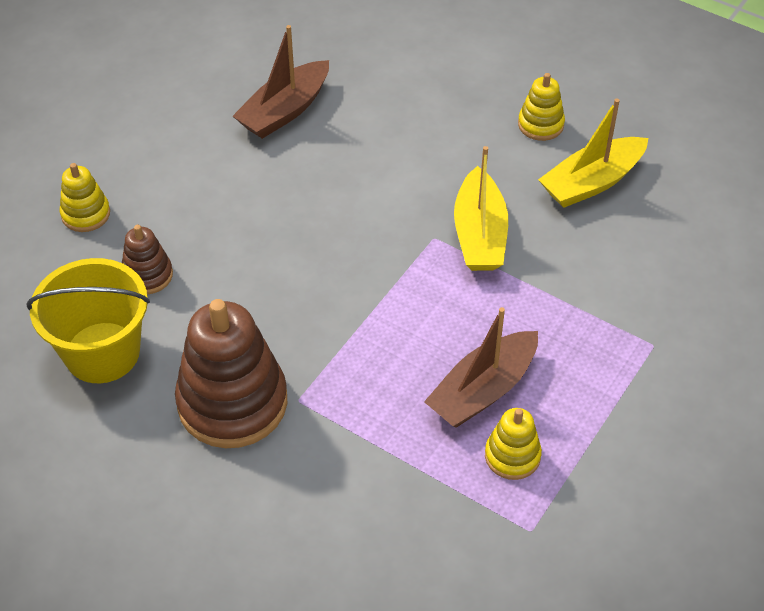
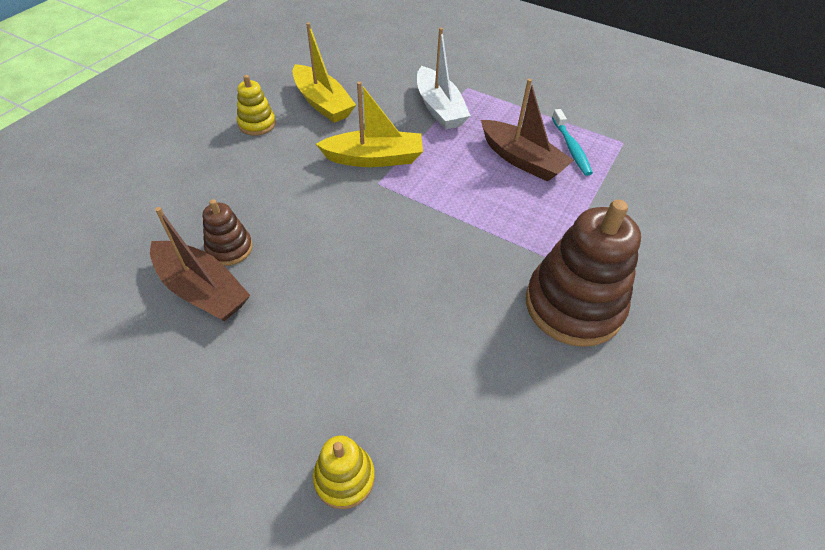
camera: 95 degrees left, 0 degrees up
yellow bucket [27,258,150,383] -> none
brown stacking toy [122,225,173,294] -> brown stacking toy moved to [203,199,253,266]
yellow stacking toy [485,408,542,480] -> turquoise toothbrush [552,109,593,176]
none -> white boat [417,28,471,130]

